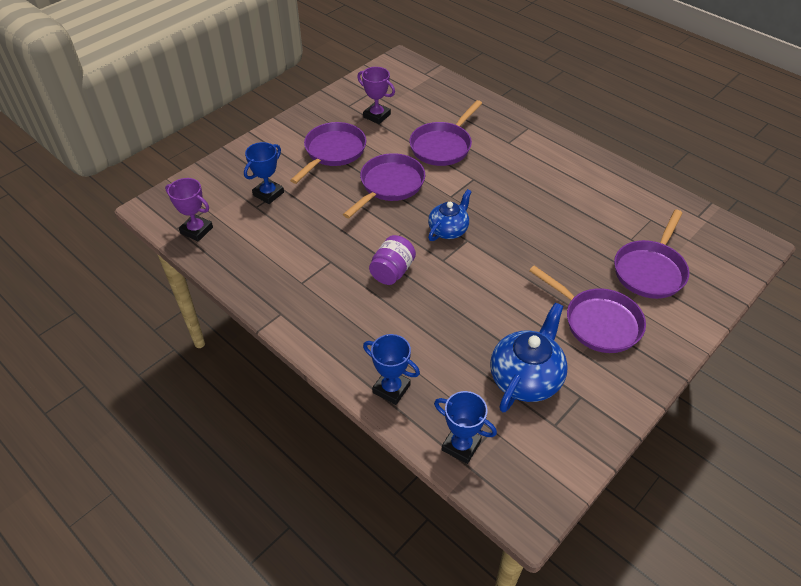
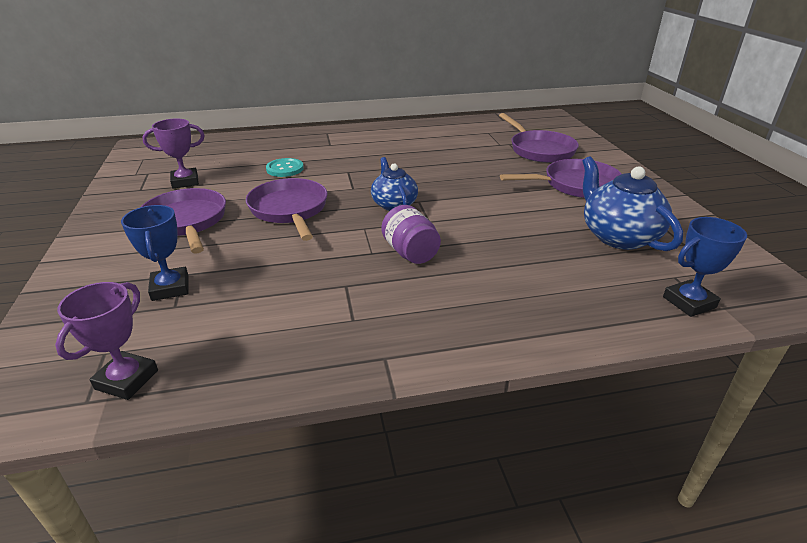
camera: 55 degrees left, 15 degrees down
purple trophy [165,178,213,242] -> purple trophy turned 45 degrees counterclockwise [55,282,158,400]
blue trophy [363,334,420,405] -> none
purple pan [409,100,482,166] -> turquoise button [266,158,304,177]

